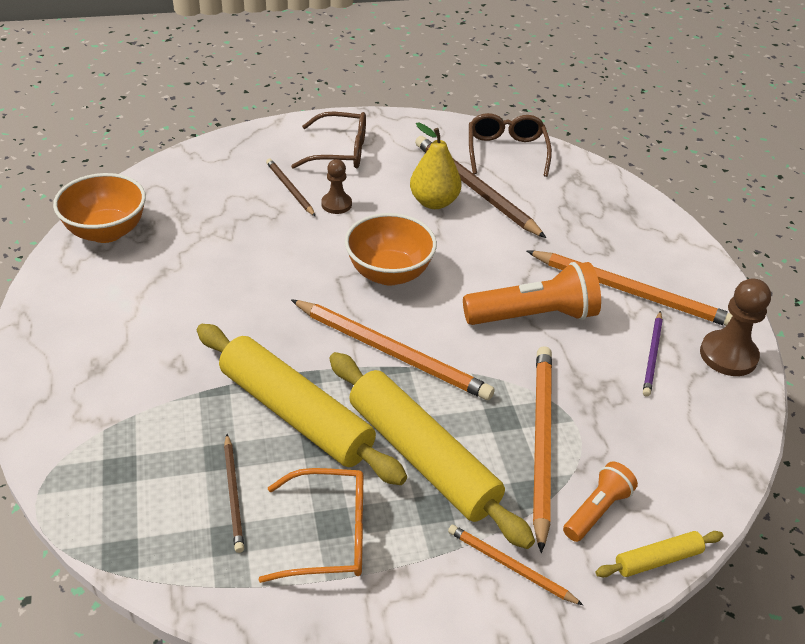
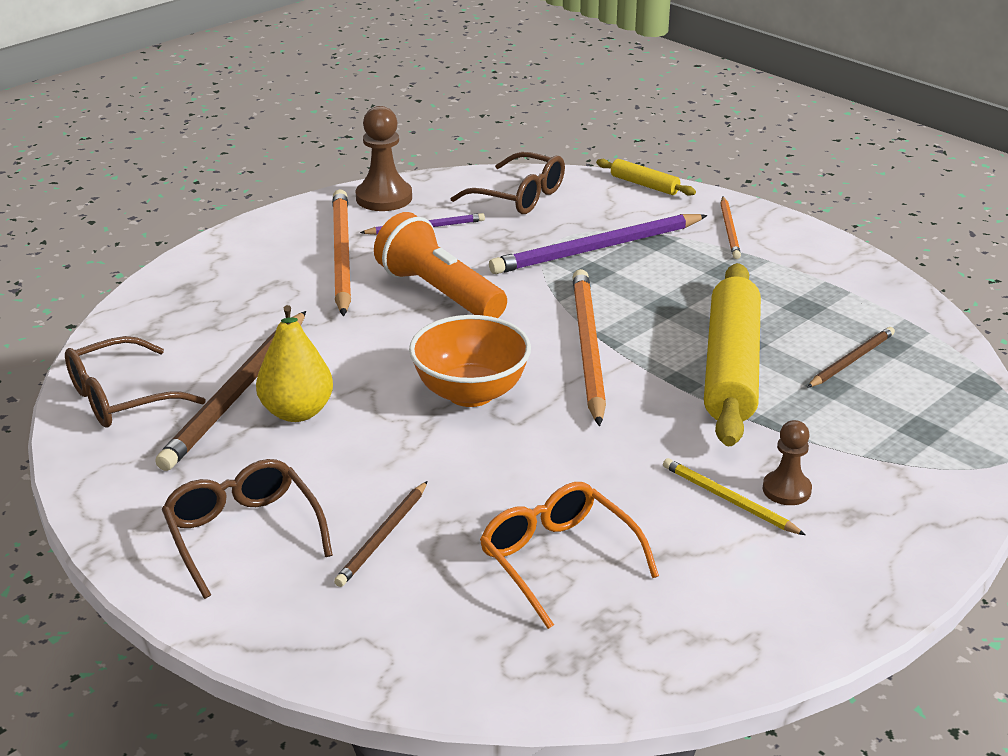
camera: 120 degrees left, 10 degrees down
orange bowl [53,173,146,243] -> none
orange glasses [258,468,363,583] -> orange glasses moved to [480,482,659,629]
brown pawn [321,159,352,214] -> brown pawn moved to [762,420,812,505]
yellow rolling pin [330,352,535,549] -> none
orange pencil [533,346,552,553] -> purple pencil [489,214,707,274]
orange flashlight [563,462,638,542] -> none
none -> brown glasses [451,152,565,214]
none -> yellow pencil [663,458,805,535]

